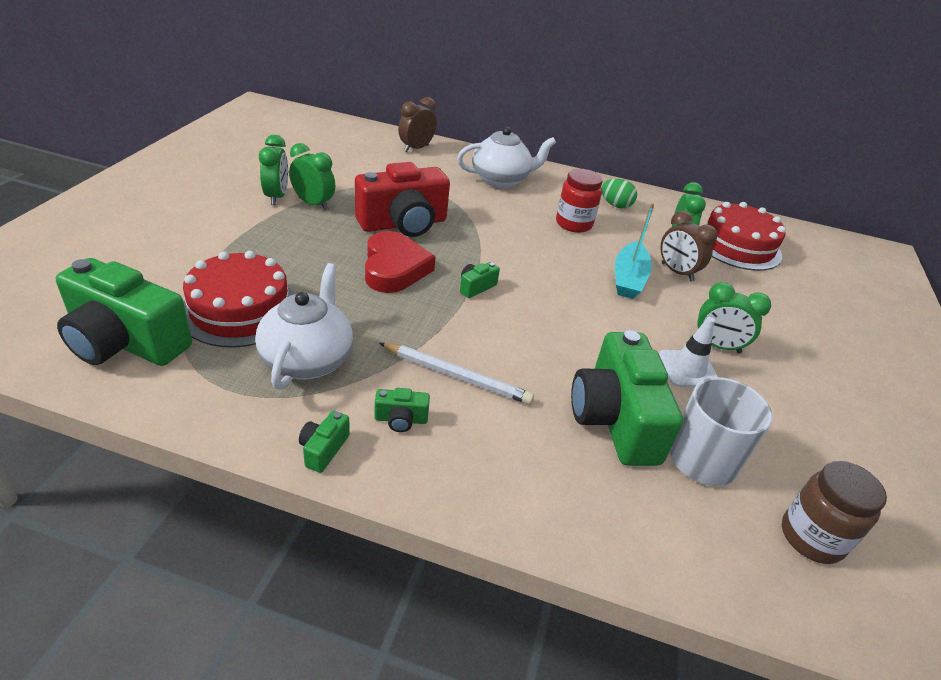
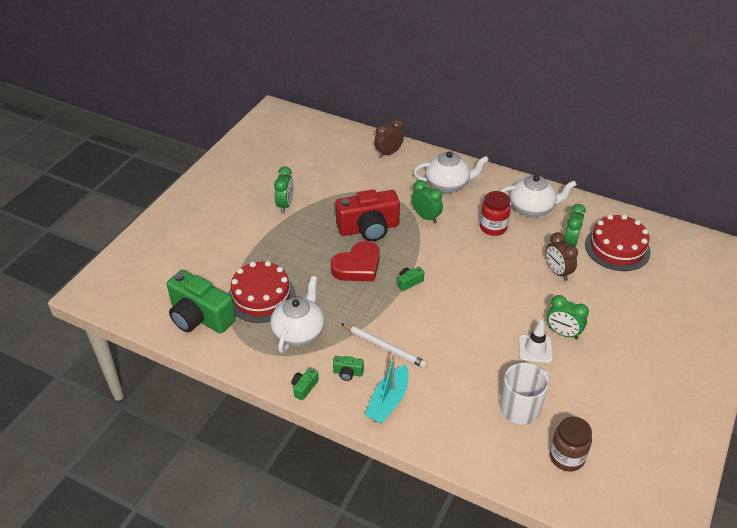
camera: 15 degrees right, 5 degrees up
green clock [289,143,335,210] -> green clock moved to [411,180,443,223]
red heart [365,231,436,293] -> red heart turned 45 degrees clockwise [331,241,380,281]
green camera [571,330,683,466] -> none
green egg [601,179,637,208] -> white teapot [500,175,577,217]
turquoise boat [615,203,654,299] -> turquoise boat moved to [365,355,409,423]

